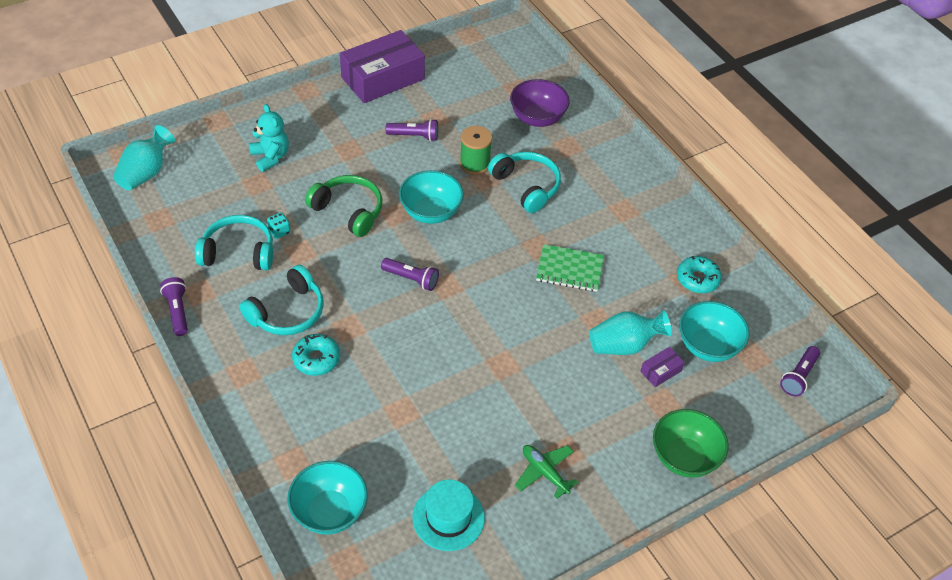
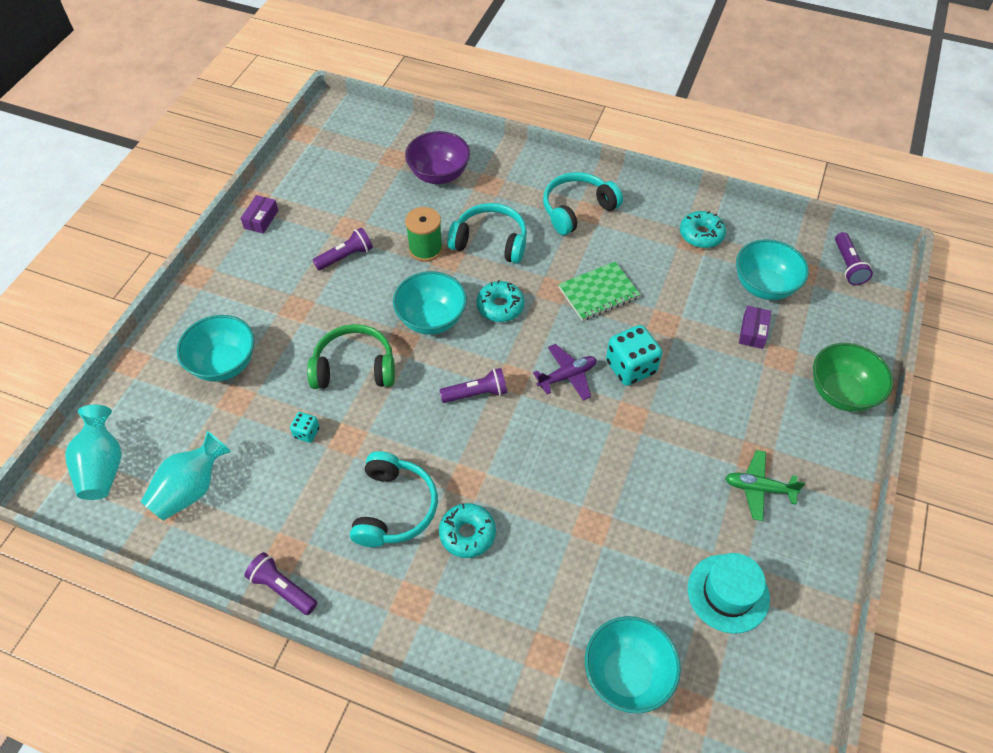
camera: 35 degrees left, 5 degrees up
turquoise headphones [195,215,273,270] -> turquoise headphones moved to [543,172,623,235]
turquoise teddy bear [249,104,289,172] -> turquoise bowl [177,315,255,382]
purple box [340,30,425,103] -> purple box [240,195,279,234], size x0.41
turquoise vase [589,310,672,355] -> turquoise vase moved to [141,431,231,521]
none -> turquoise donut [476,280,524,322]
none -> purple plane [533,344,597,401]
none -> turquoise dice [606,325,662,386]

